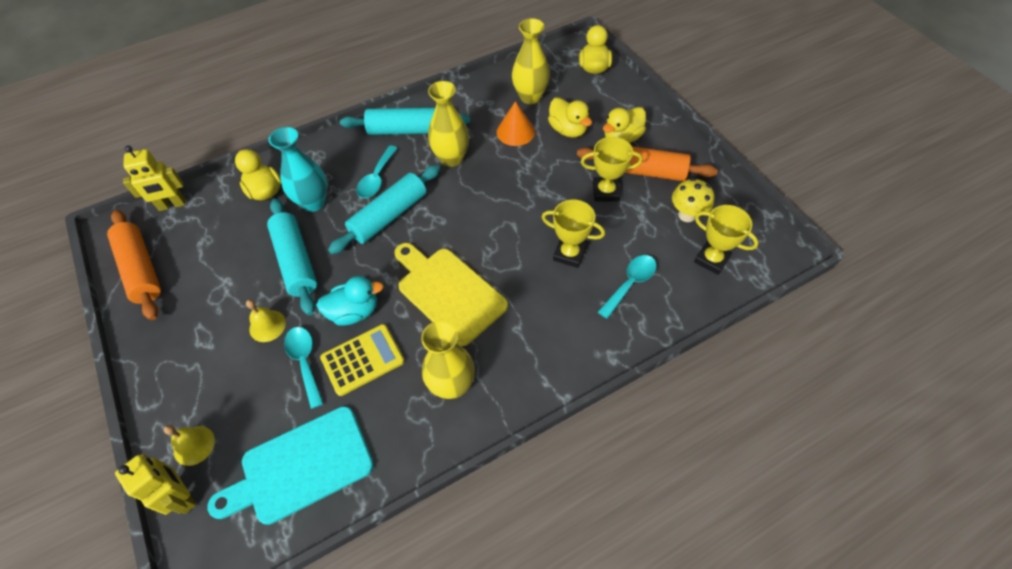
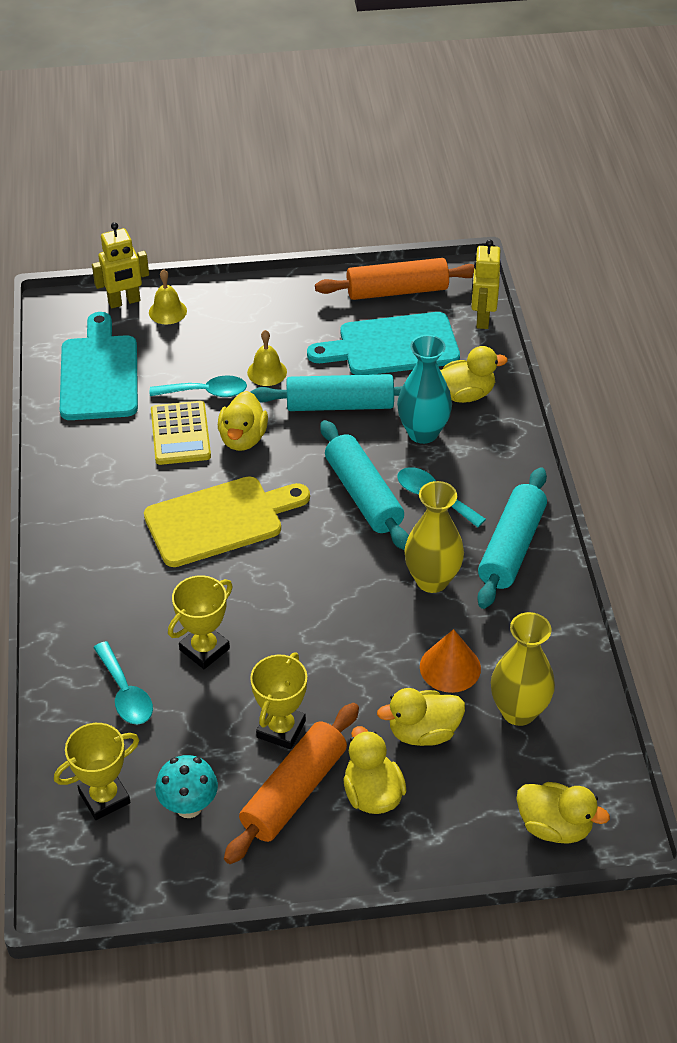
camera: 110 degrees right, 10 degrees down
turquoise duck [316,276,383,326] -> yellow duck [218,391,268,451]
yellow vase [421,321,475,399] -> none
yellow mushroom [672,178,715,222] -> turquoise mushroom [155,755,218,818]
none -> turquoise cutting board [307,312,460,375]

